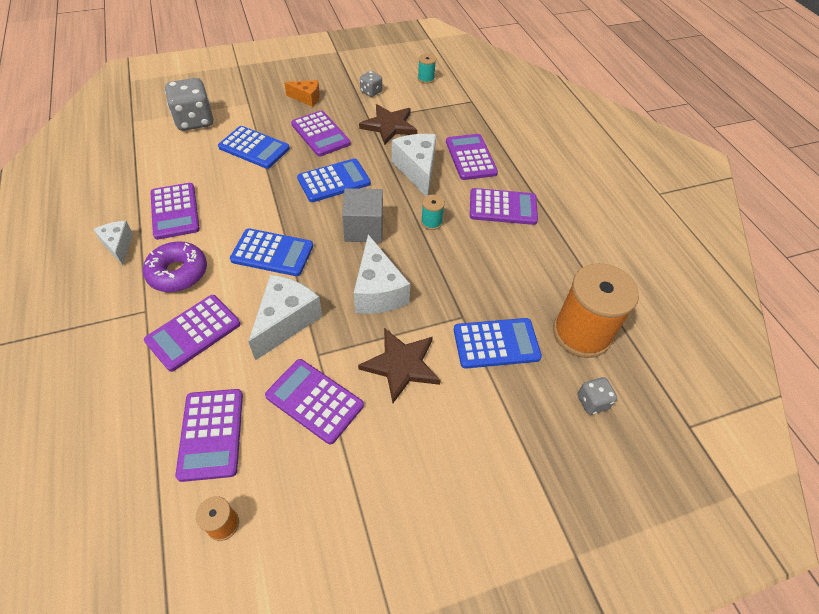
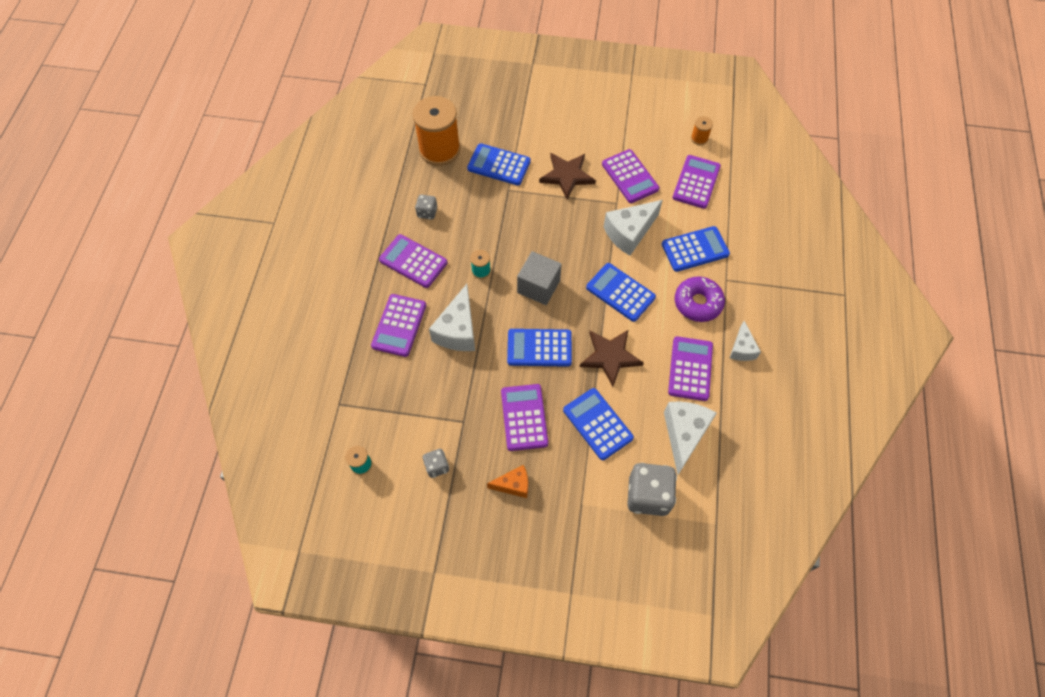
camera: 150 degrees left, 10 degrees up
purple calculator [144,295,240,372] -> blue calculator [662,226,730,272]
orange cheese [284,80,320,107] -> orange cheese turned 135 degrees clockwise [487,465,528,498]
white cheese [354,235,410,314] -> white cheese moved to [664,401,717,475]
brown star [359,104,417,145] -> brown star moved to [580,330,644,387]
grey dice [577,377,617,415] -> grey dice moved to [415,195,437,220]

